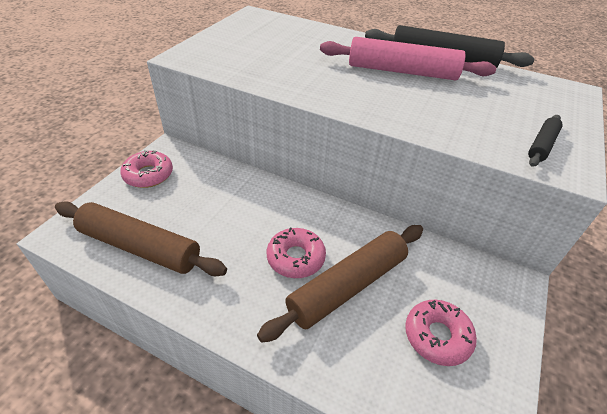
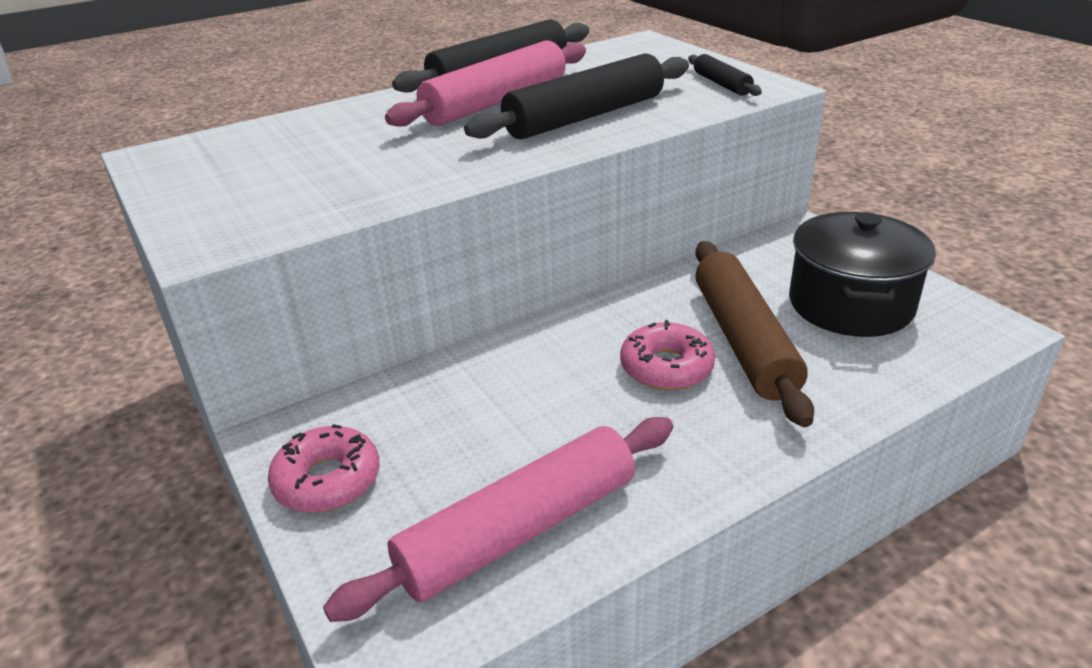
camera: 55 degrees left, 10 degrees down
brown rolling pin [55,201,227,276] -> pink rolling pin [323,417,673,622]
pink donut [405,300,477,366] -> black pot [789,212,936,337]
none -> black rolling pin [464,53,689,140]

